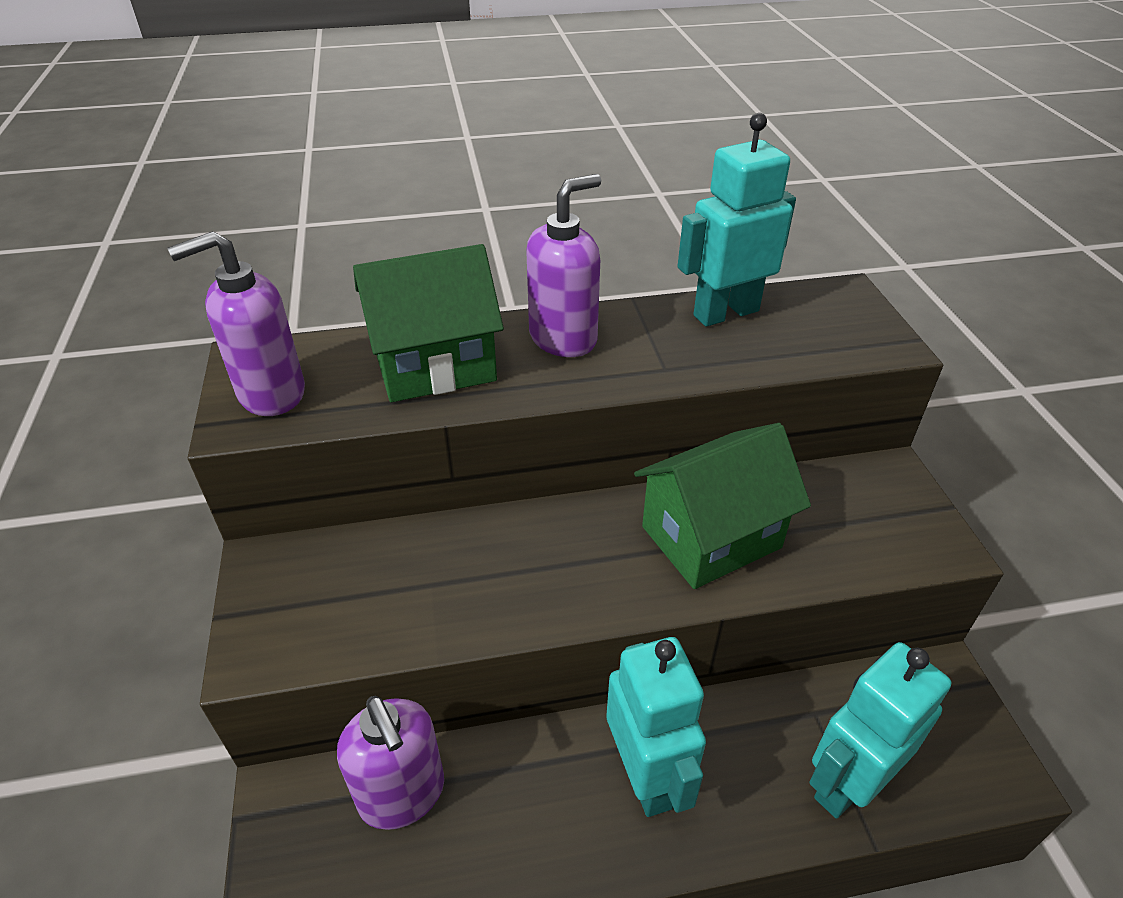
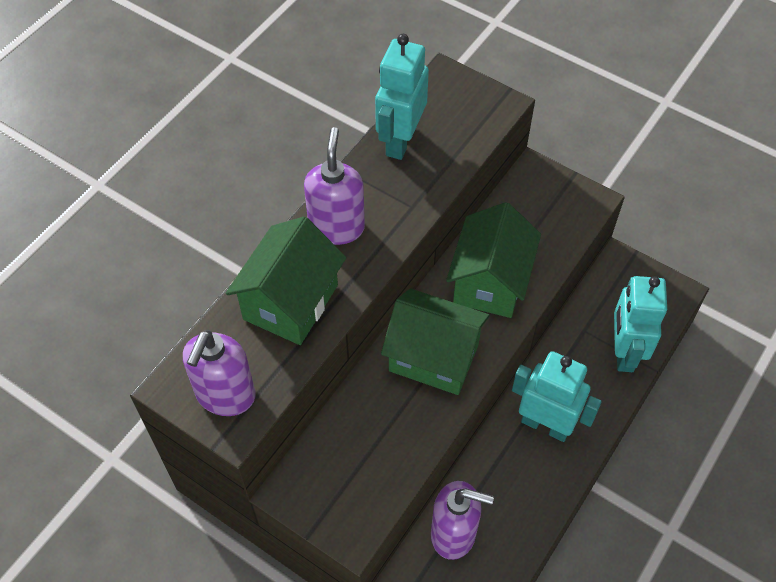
camera: 45 degrees left, 15 degrees up
none -> green house [381,289,490,395]

